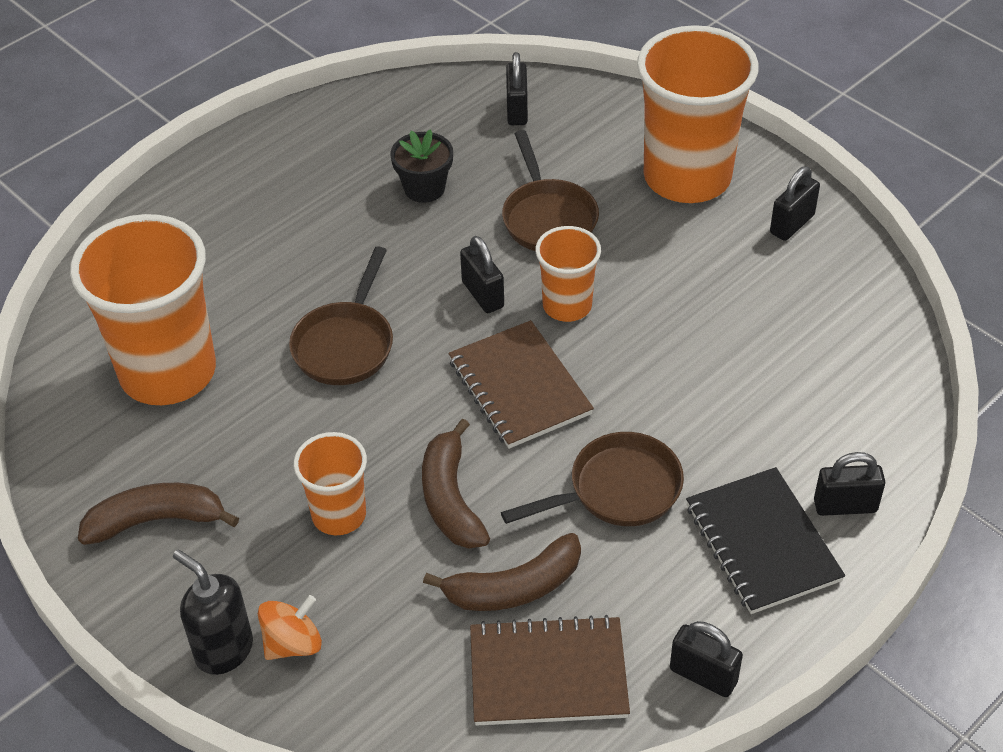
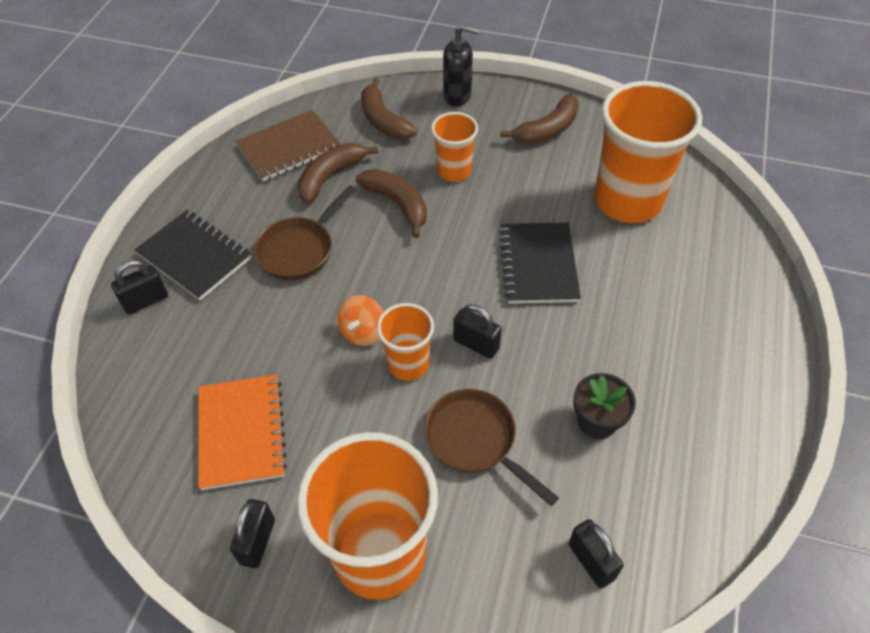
camera: 150 degrees right, 5 degrees up
orange spinning top [258,595,322,660] -> orange spinning top moved to [337,295,384,346]
brown pan [289,246,393,385] -> black notebook [499,222,581,304]
brown notebook [449,320,594,449] -> none
black padlock [670,621,743,697] -> none
none -> orange notebook [198,374,287,490]
none -> brown banana [361,78,417,139]

